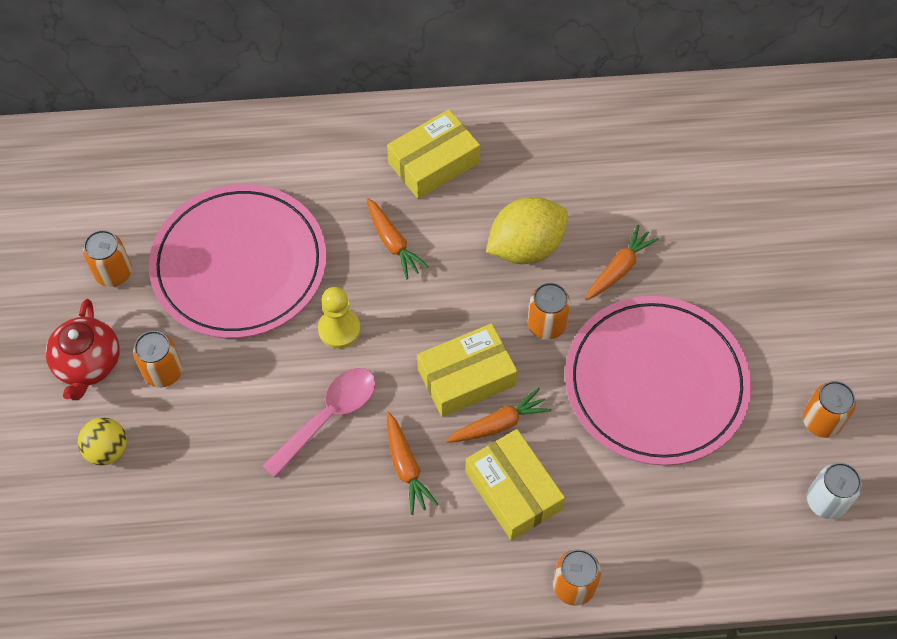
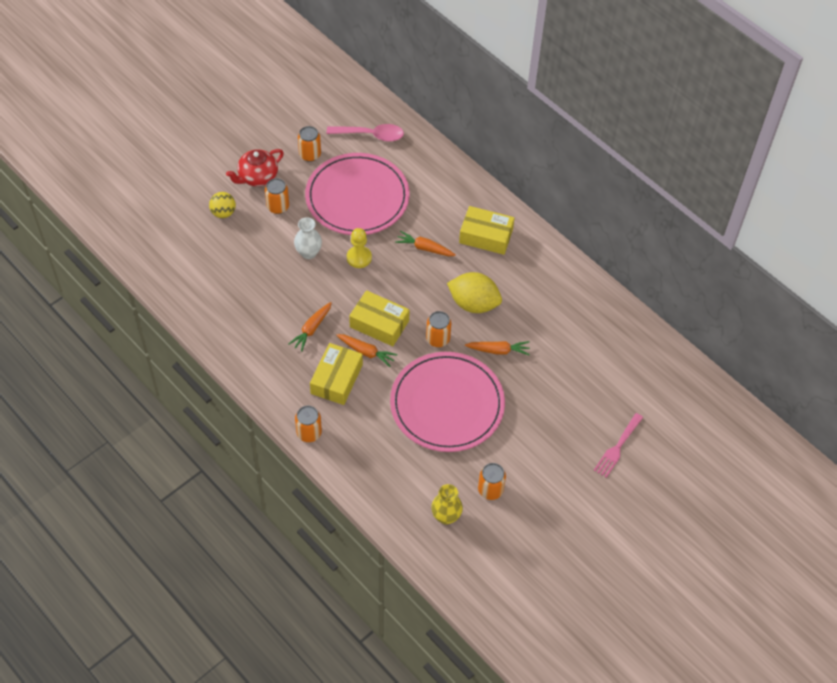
camera: 50 degrees right, 5 degrees down
pink spoon [262,368,376,478] -> pink spoon moved to [327,124,404,142]
orange carrot [366,198,429,279] -> orange carrot turned 90 degrees clockwise [395,231,456,256]
white can [807,463,862,519] -> yellow vase [431,484,463,525]
none -> white vase [294,217,322,259]
none -> pink fork [594,413,643,478]

